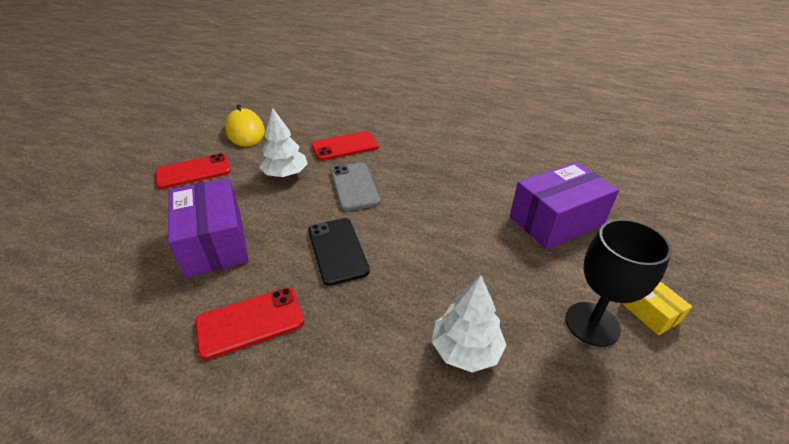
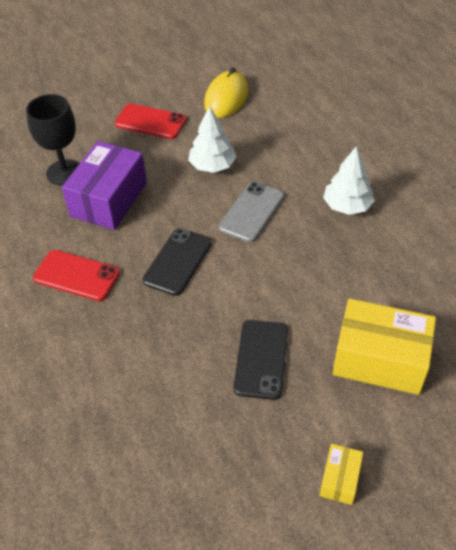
camera: 45 degrees right, 10 degrees up
red phone [311,131,379,161] -> none
white tree [432,275,506,372] -> white tree moved to [323,146,375,215]
purple box [510,162,619,249] -> yellow box [333,299,436,395]
black goblet [565,219,672,347] -> black goblet moved to [26,94,80,186]
none -> black phone [234,320,288,400]

